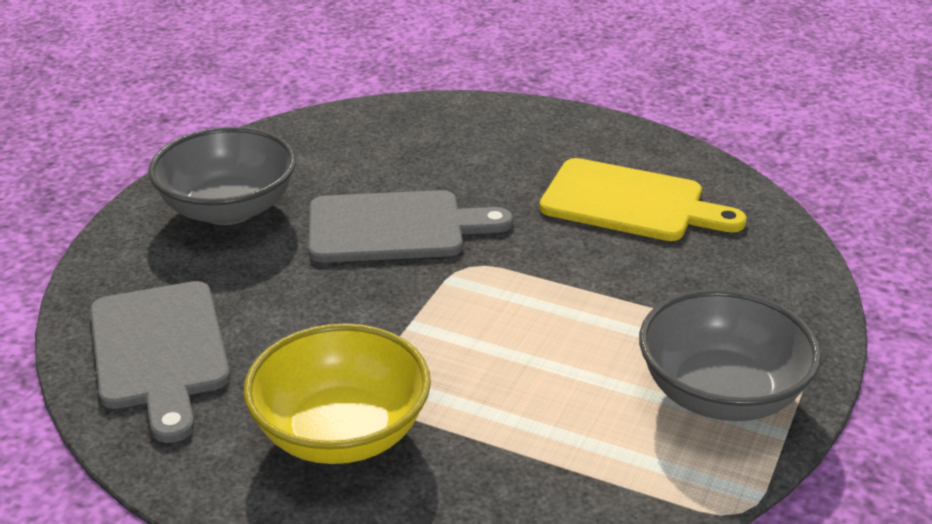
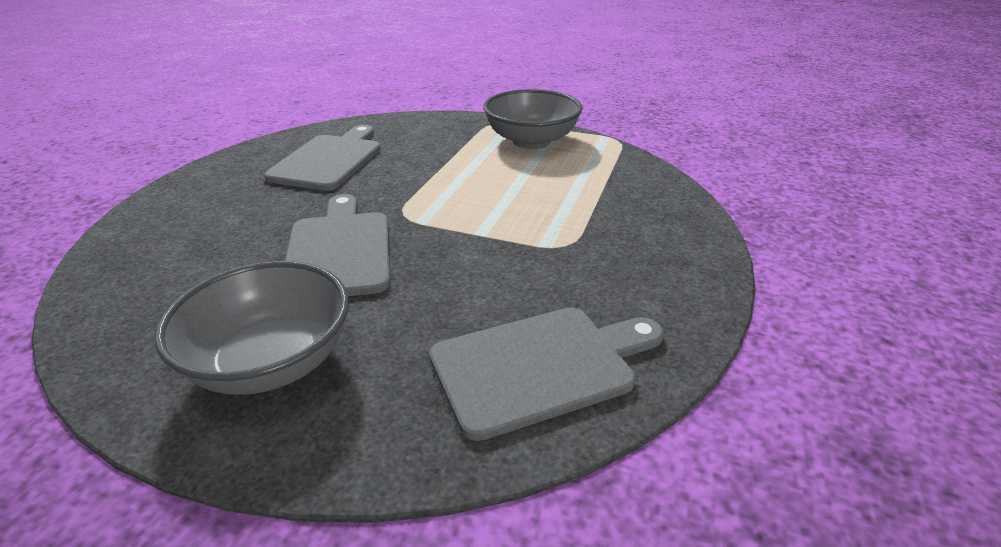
camera: 95 degrees left, 0 degrees up
yellow bowl [243,323,431,464] -> none
yellow cutting board [539,158,746,241] -> grey cutting board [264,125,381,191]

